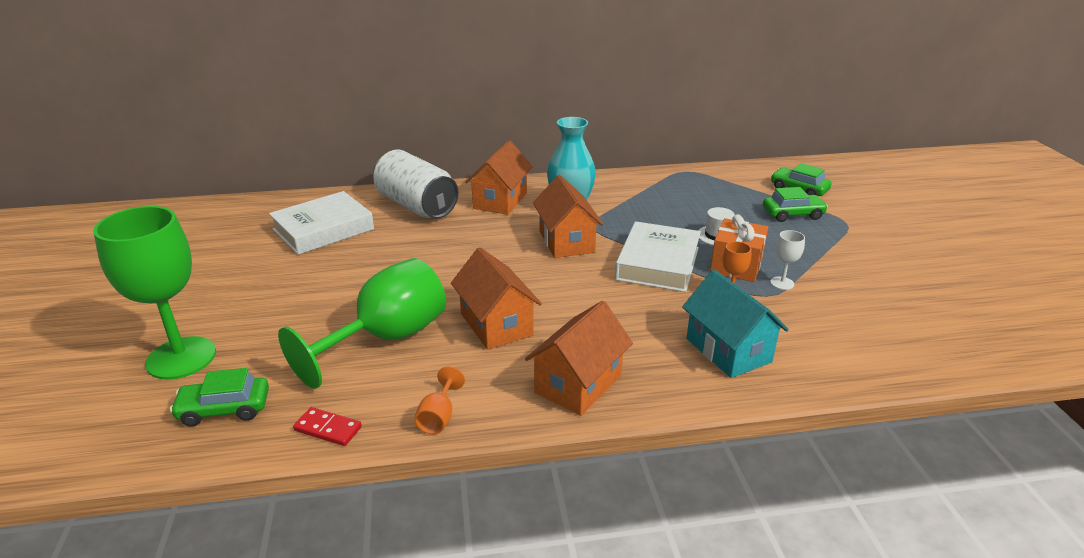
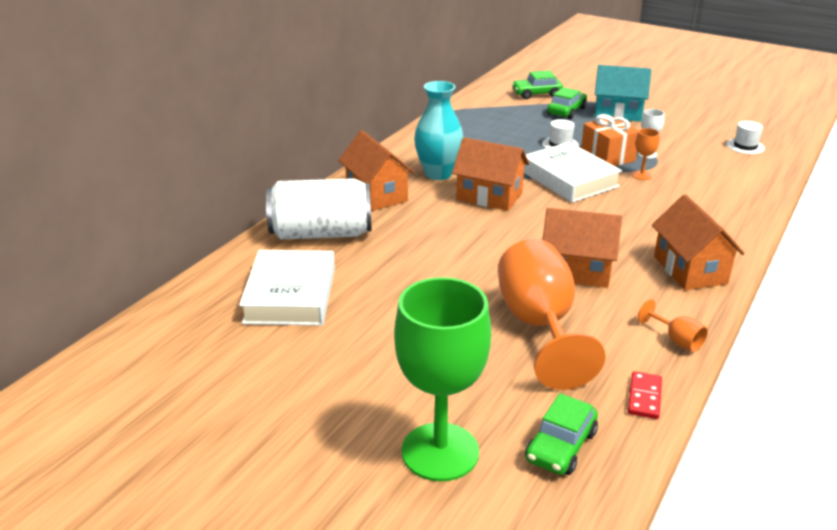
camera: 50 degrees left, 0 degrees up
green goblet [278,258,446,389] -> orange goblet [498,239,606,390]
red domino [293,407,362,446] -> red domino turned 45 degrees counterclockwise [628,371,662,419]
turquoise house [682,270,789,378] -> turquoise house moved to [595,65,651,122]
none -> white hat [727,121,765,154]

